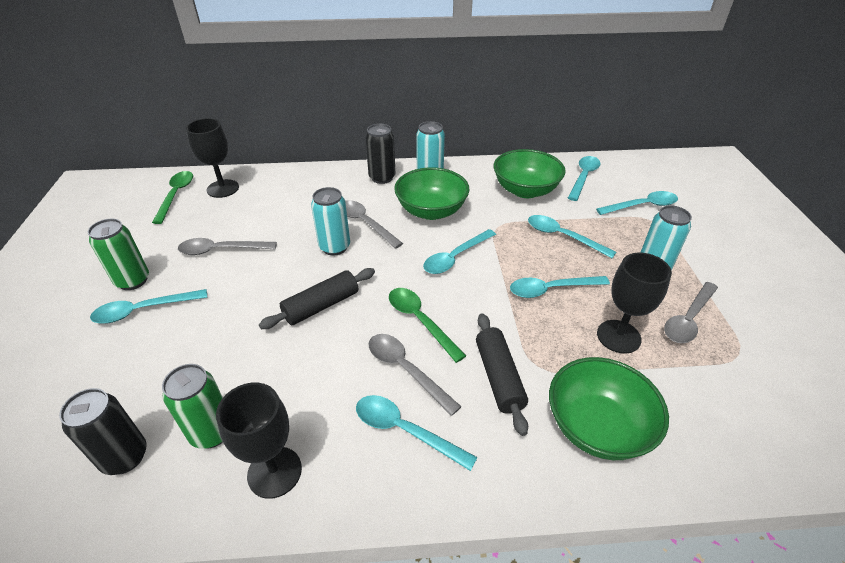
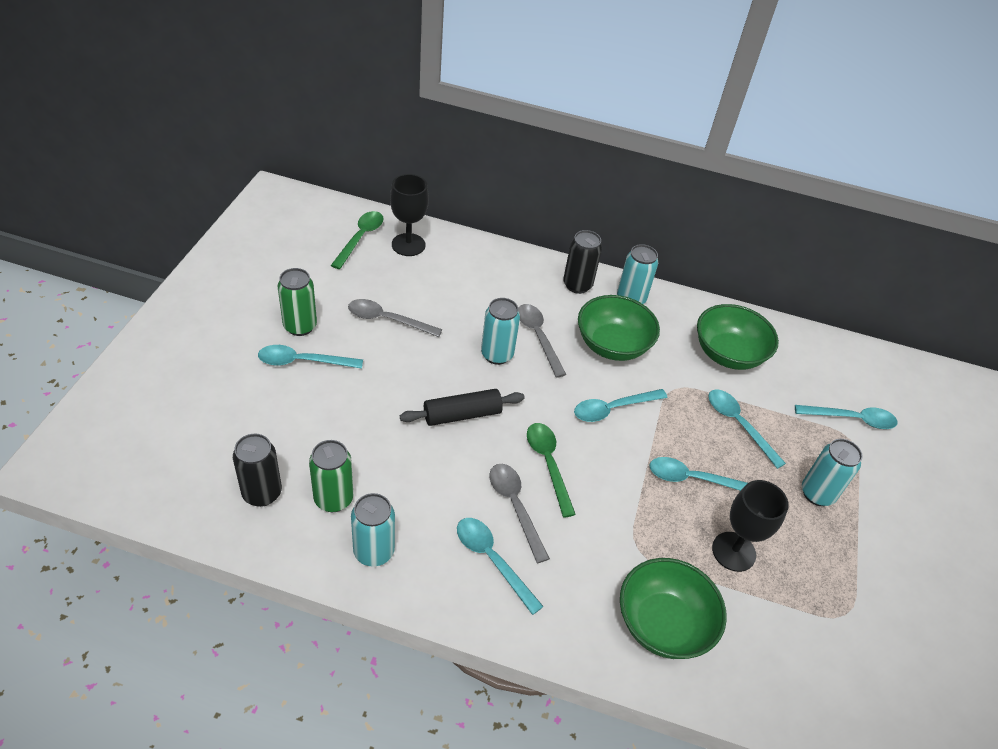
camera: 15 degrees right, 5 degrees up
black goblet [216,382,302,499] -> turquoise can [351,493,395,566]
black rolling pin [476,313,528,436] -> none
turquoise spoon [568,156,601,201] -> none
grey spoon [664,282,718,343] -> none

